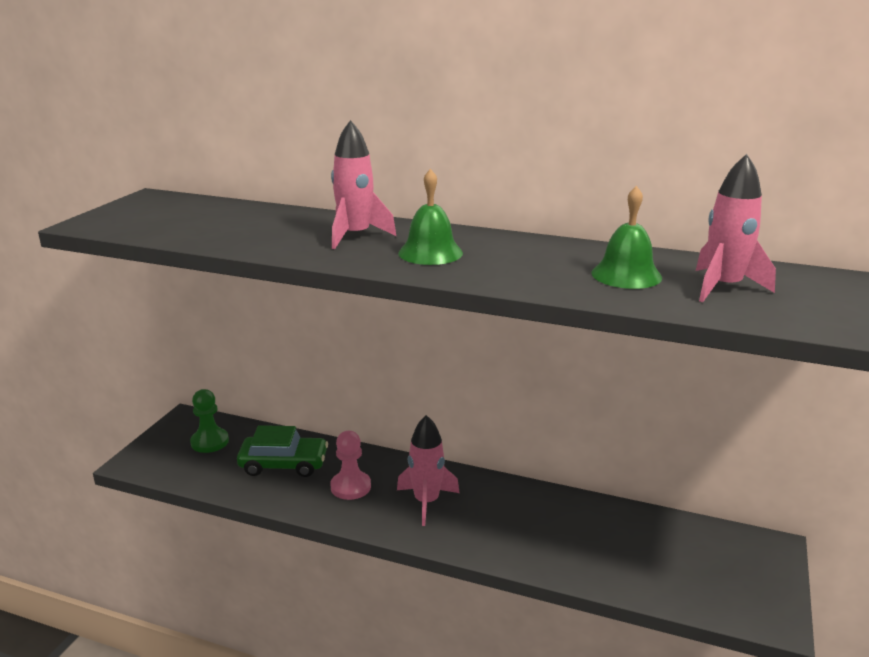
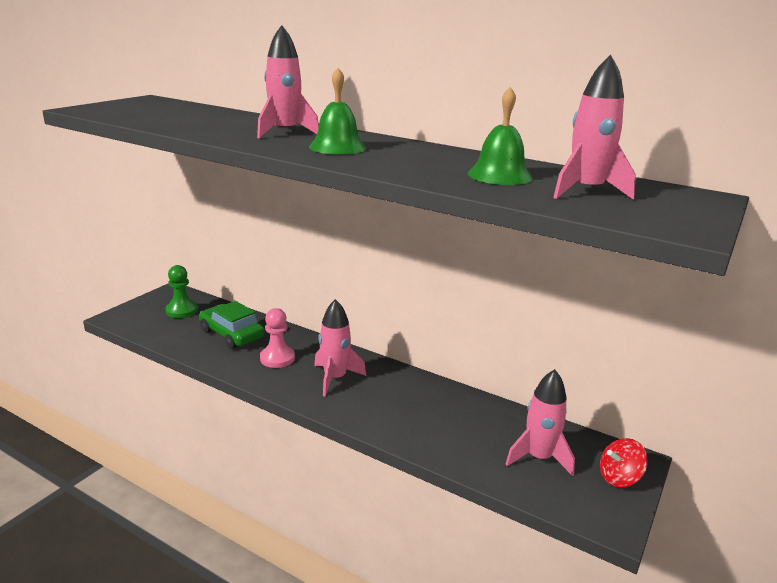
camera: 10 degrees right, 0 degrees up
green car [237,425,328,477] -> green car turned 150 degrees counterclockwise [199,301,265,349]
none -> pink rocket [505,369,575,476]
none -> red spinning top [600,438,648,487]

